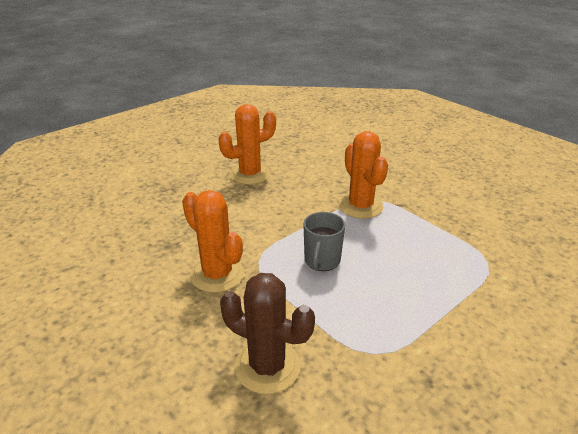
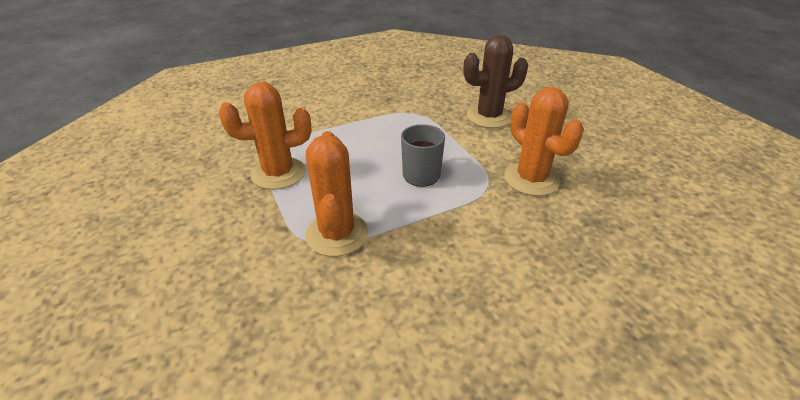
camera: 165 degrees left, 5 degrees up
orange cactus [218,104,276,185] -> orange cactus moved to [219,82,311,190]
brown cactus [220,273,315,394] -> brown cactus turned 60 degrees counterclockwise [464,35,528,128]

